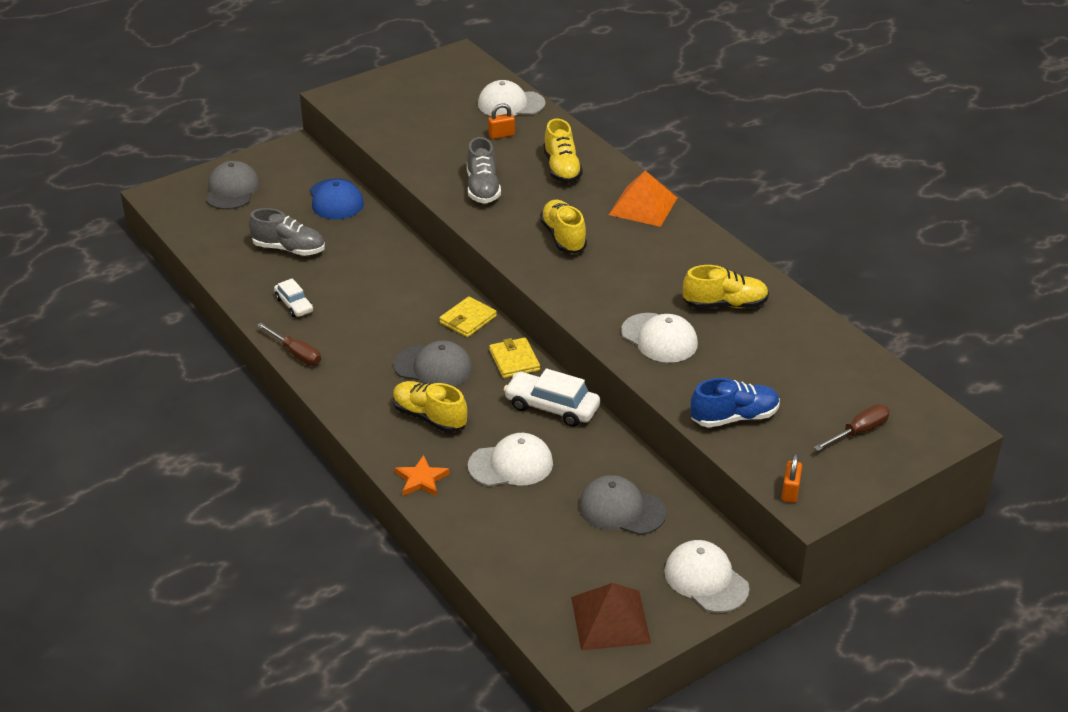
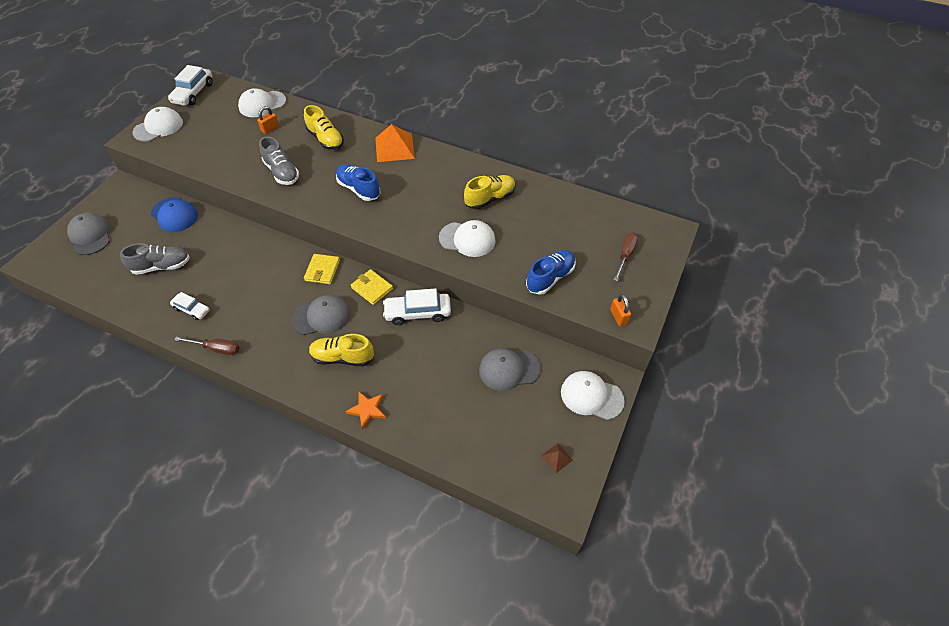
camera: 30 degrees left, 15 degrees up
white cap [468,433,553,486] -> white cap moved to [132,107,183,142]
yellow shoe [540,200,587,253] -> blue shoe [336,164,381,201]
brown pyramid [571,583,651,650] -> brown pyramid [541,443,573,473], size x0.46
none -> white car [168,65,213,106]

